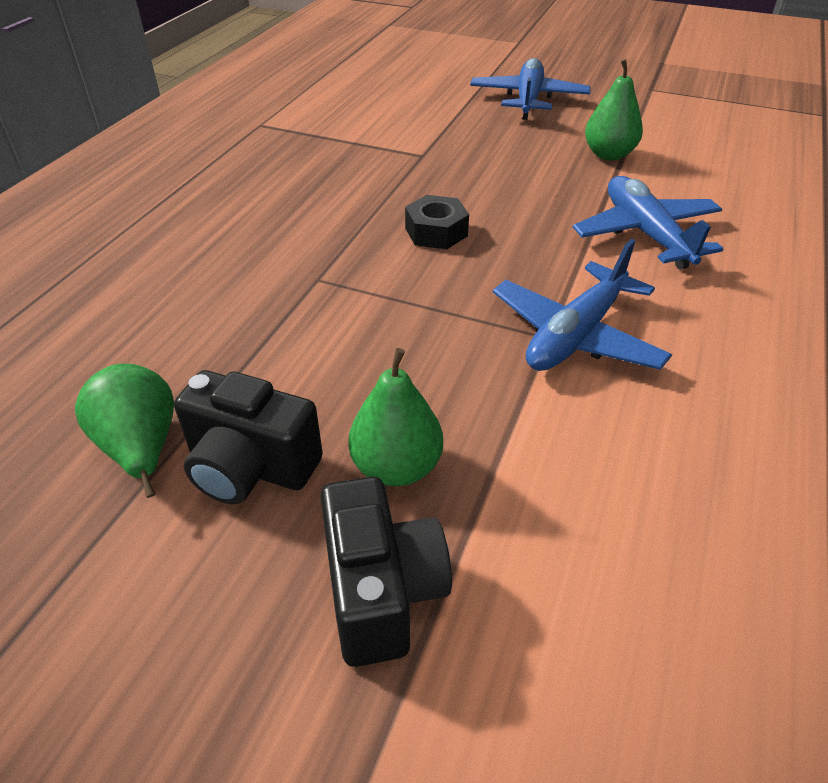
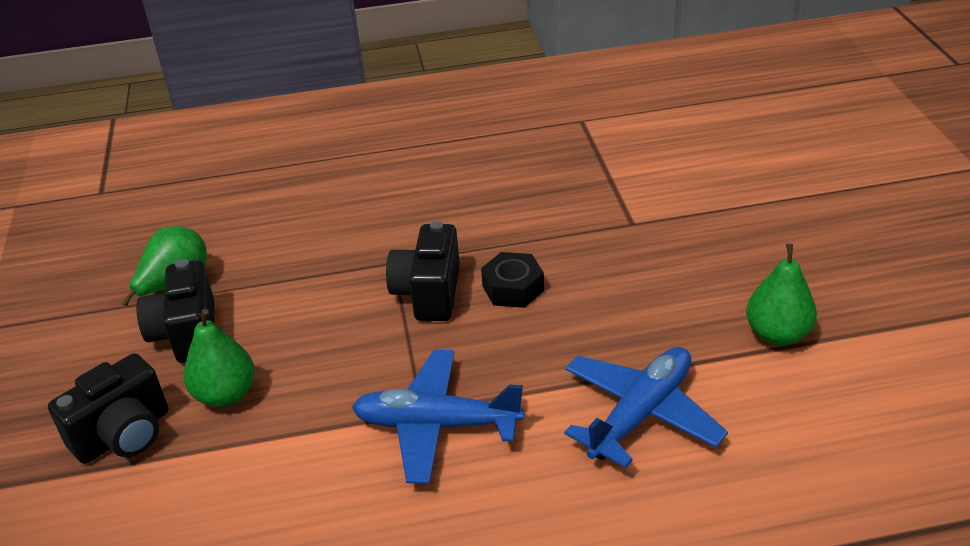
camera: 60 degrees right, 5 degrees down
blue plane [470,58,590,120] -> none
none -> black camera [386,221,460,321]

